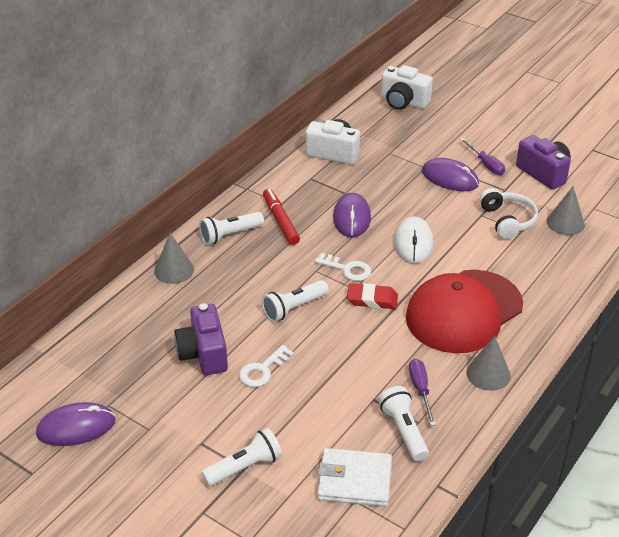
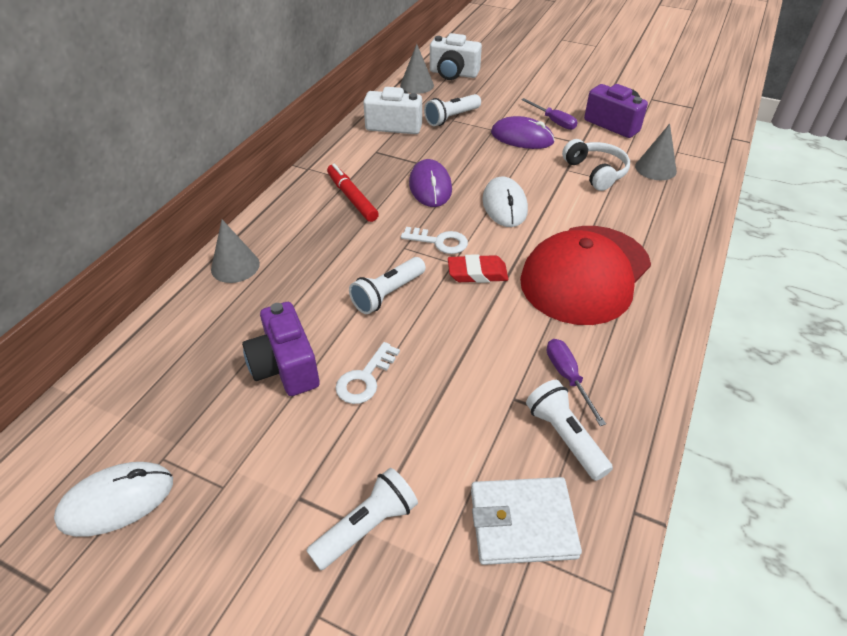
camera: 10 degrees left, 5 degrees up
purple mouse [36,402,115,446] -> white mouse [54,462,173,537]
white flashlight [199,212,264,245] -> white flashlight moved to [424,94,481,126]
grey cone [466,336,511,391] -> grey cone moved to [400,44,434,94]

